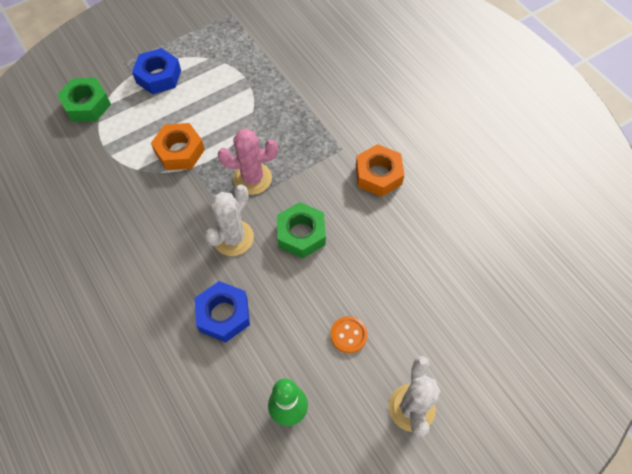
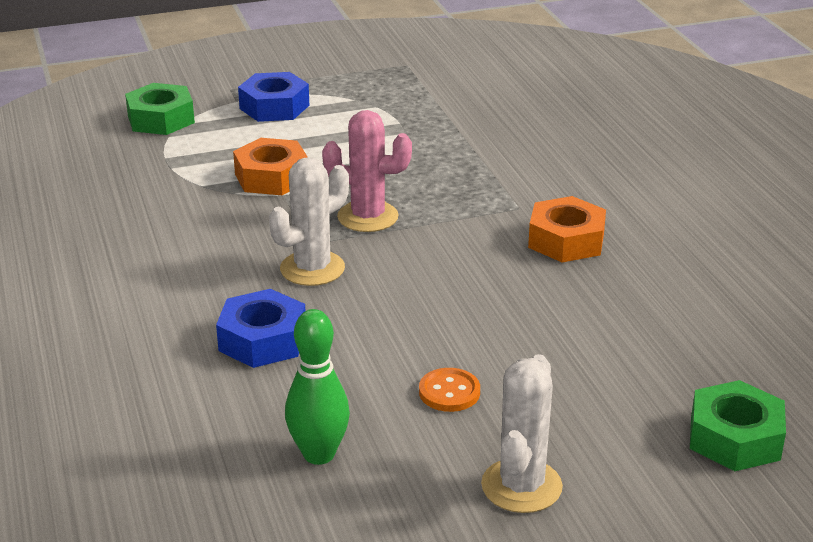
camera: 15 degrees right, 30 degrees down
green nut [277,202,326,258] -> green nut moved to [690,380,786,471]

